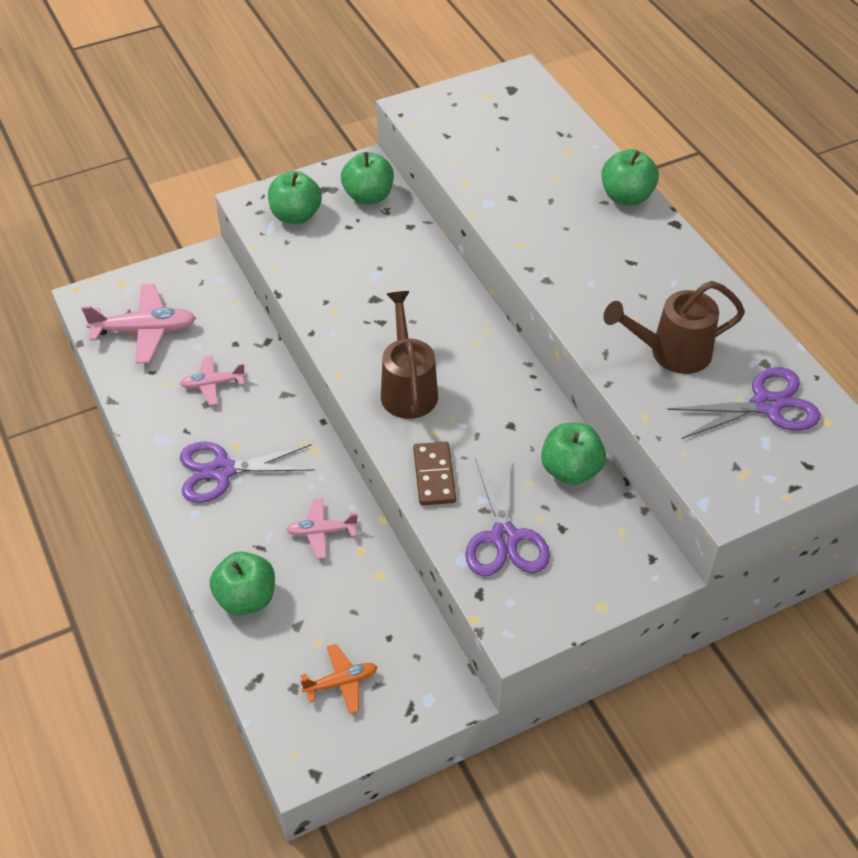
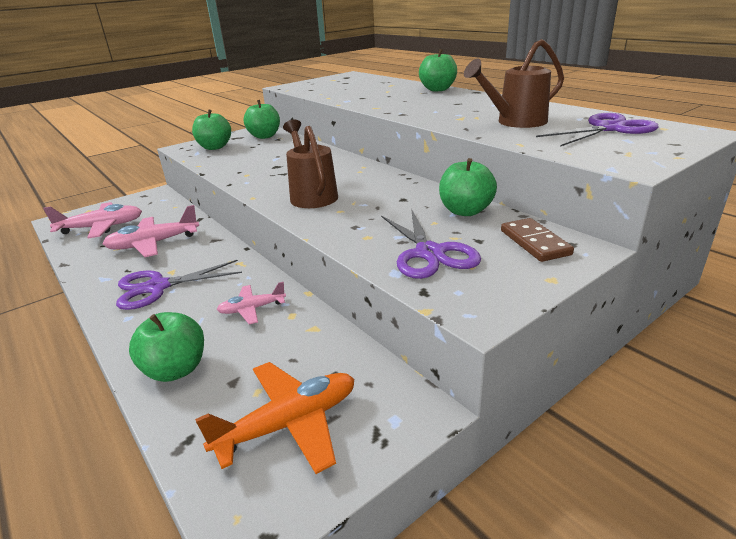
camera: 10 degrees left, 20 degrees down
pink plane [180,355,246,405] -> pink plane [103,205,199,257], size x1.70
orange plane [301,644,377,714] -> orange plane [195,362,354,474], size x1.70
brown domino [413,442,456,505] -> brown domino moved to [501,218,574,262]

